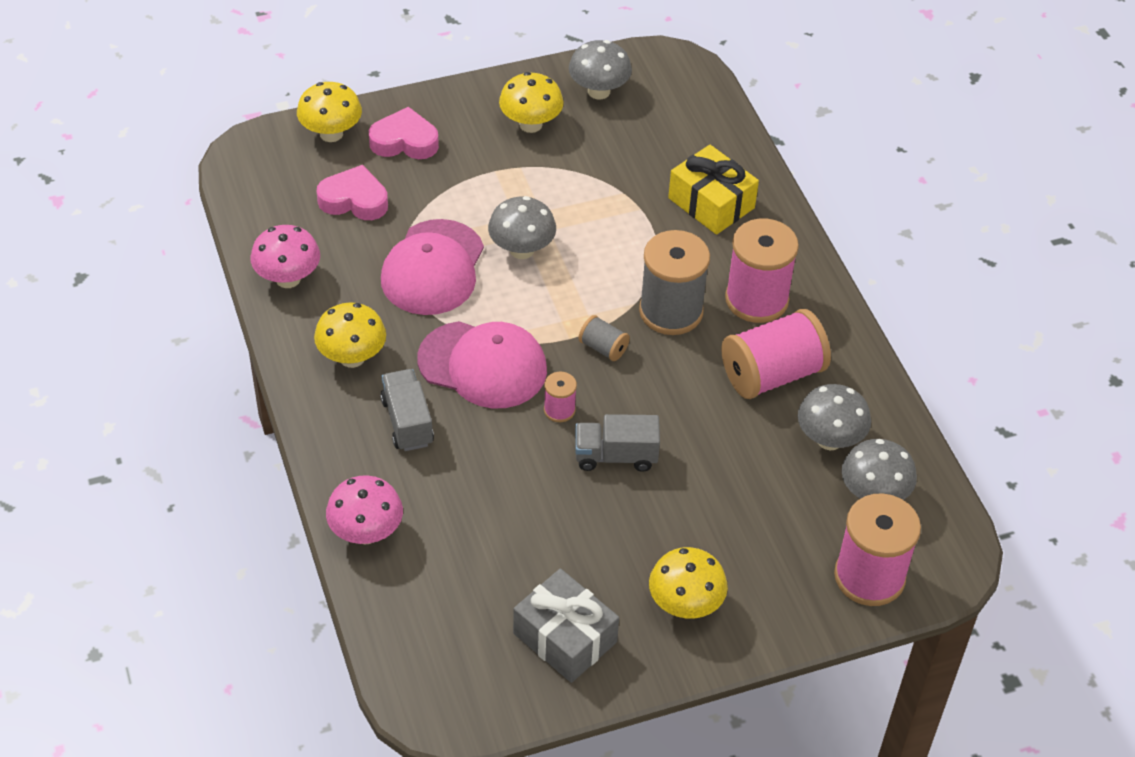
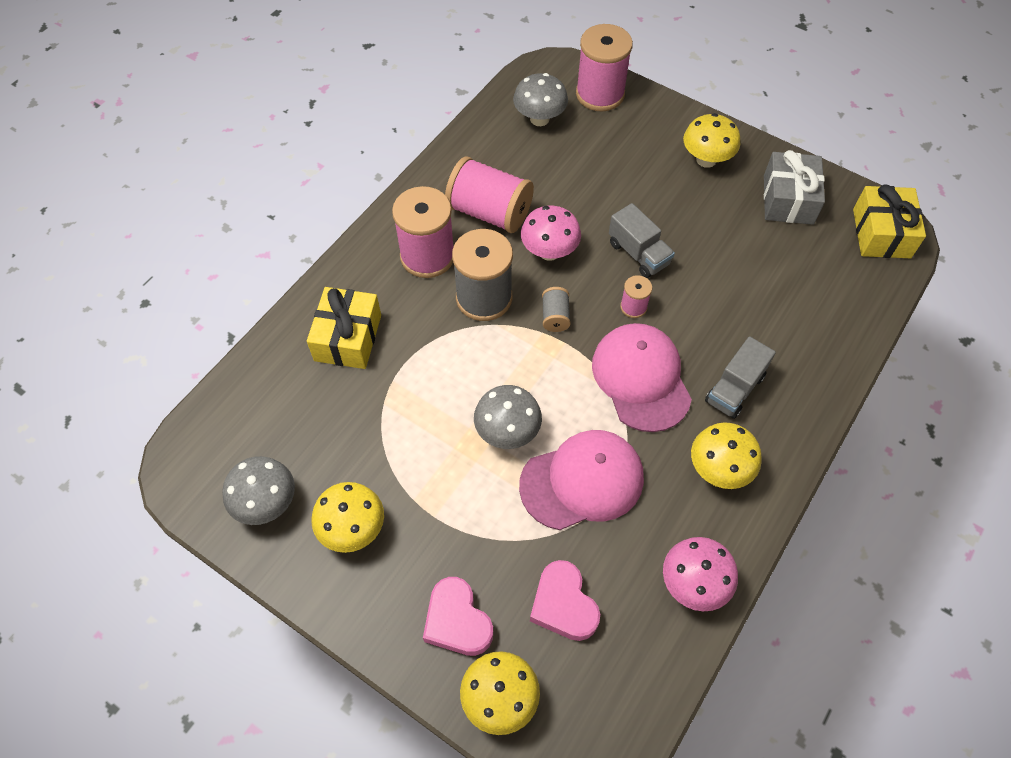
camera: 125 degrees left, 10 degrees up
pink mushroom [326,475,403,544] -> pink mushroom moved to [521,205,581,261]
grey mushroom [798,384,871,450] -> none
none -> yellow gift [853,184,926,258]

